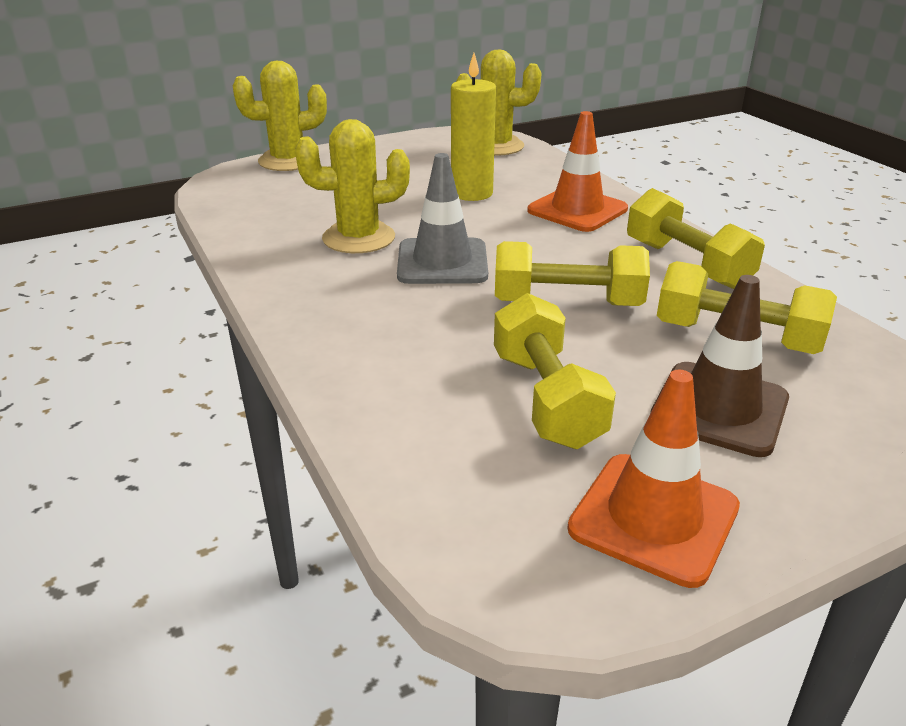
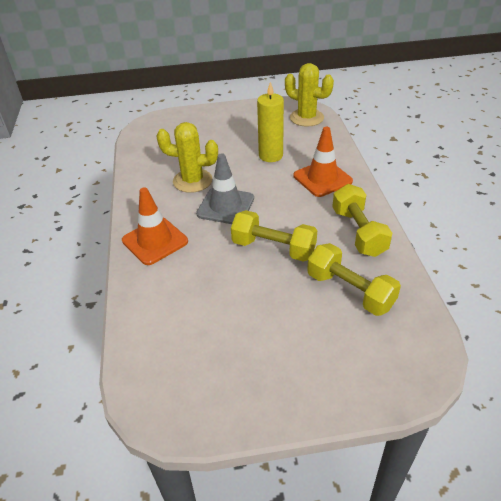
camera: 20 degrees right, 10 degrees up
yellow cactus [233,61,327,171] -> none
yellow dumbbell [494,293,616,449] -> none
orange traffic cone [567,370,740,588] -> orange traffic cone moved to [122,187,188,265]
brown traffic cone [650,275,789,457] -> none

